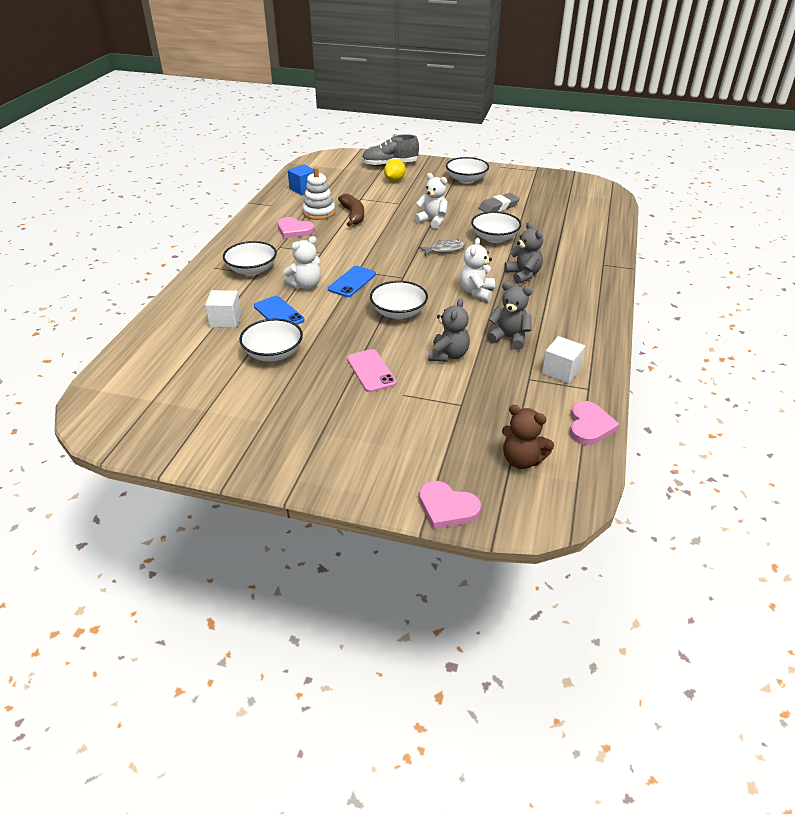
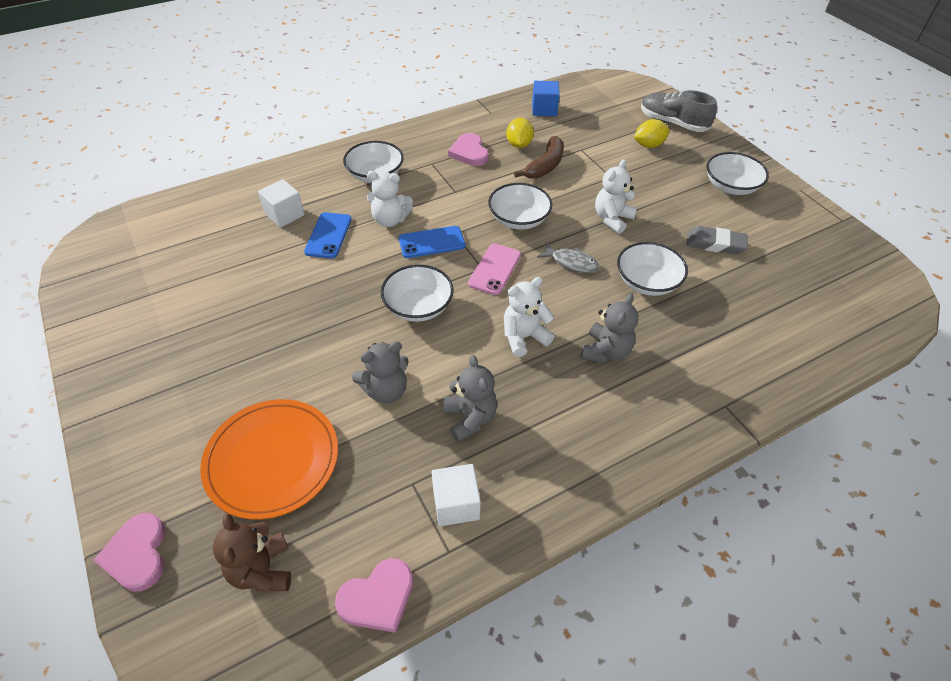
camera: 45 degrees right, 10 degrees up
white bowl [239,319,303,361] -> white bowl moved to [488,183,552,230]
white stacking toy [303,167,335,220] -> yellow lemon [506,118,534,148]
pink phone [347,349,397,392] -> pink phone moved to [468,243,521,295]
white teddy bear [414,173,448,229] -> white teddy bear turned 135 degrees counterclockwise [595,159,637,234]
none -> orange plate [200,399,338,520]

